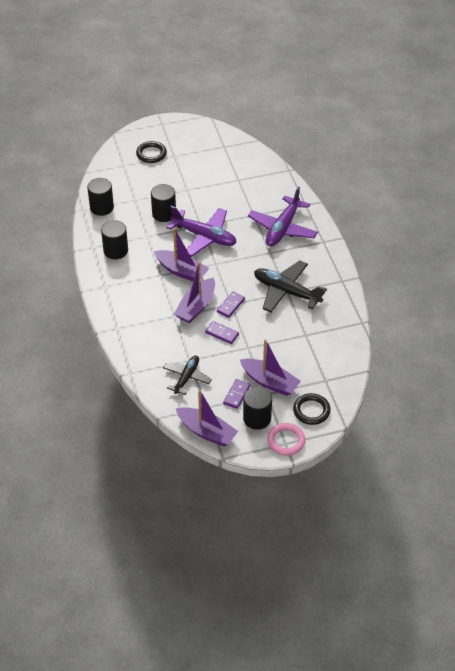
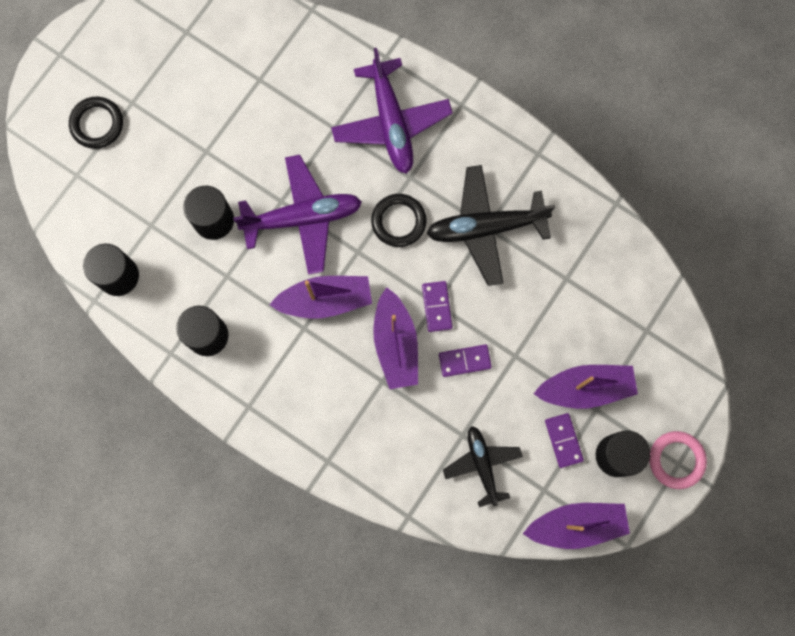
camera: 40 degrees left, 30 degrees up
black ring [293,393,331,425] -> black ring moved to [371,194,427,247]

